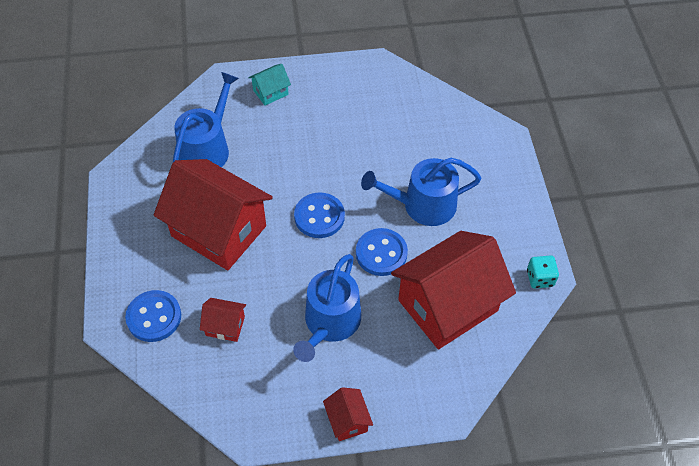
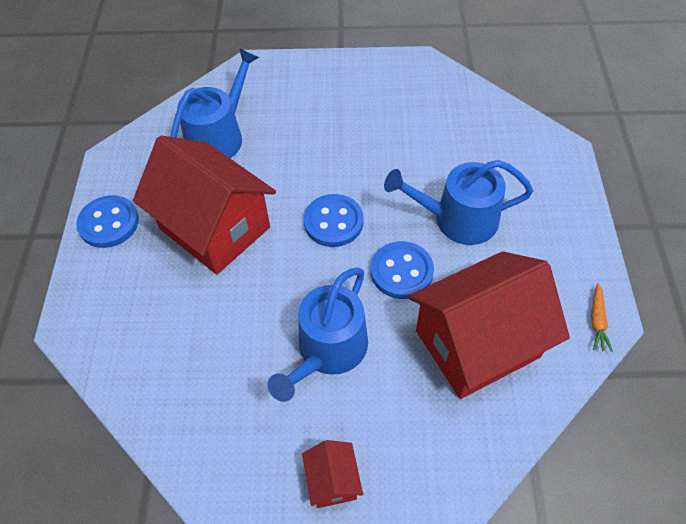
camera: 10 degrees right, 0 degrees up
blue button [125,290,181,342] -> blue button moved to [76,195,139,248]
red house [200,298,246,342] -> none
turquoise house [248,64,291,105] -> none
turquoise dice [527,255,559,288] -> orange carrot [591,283,613,352]

